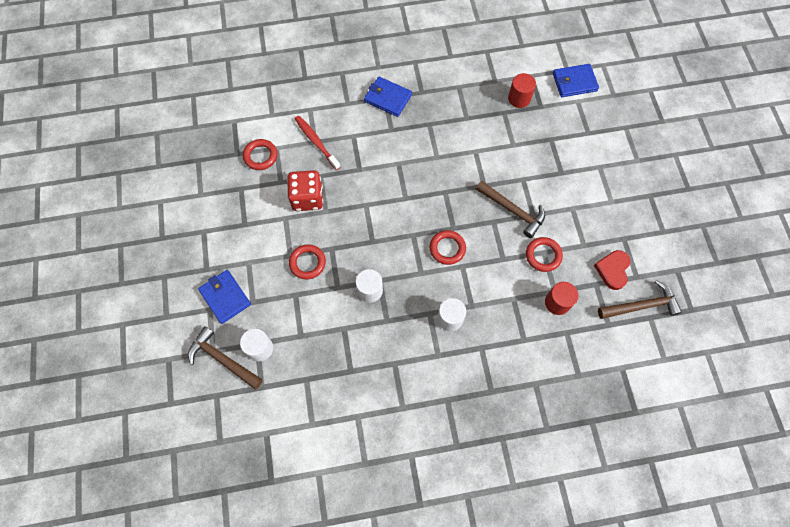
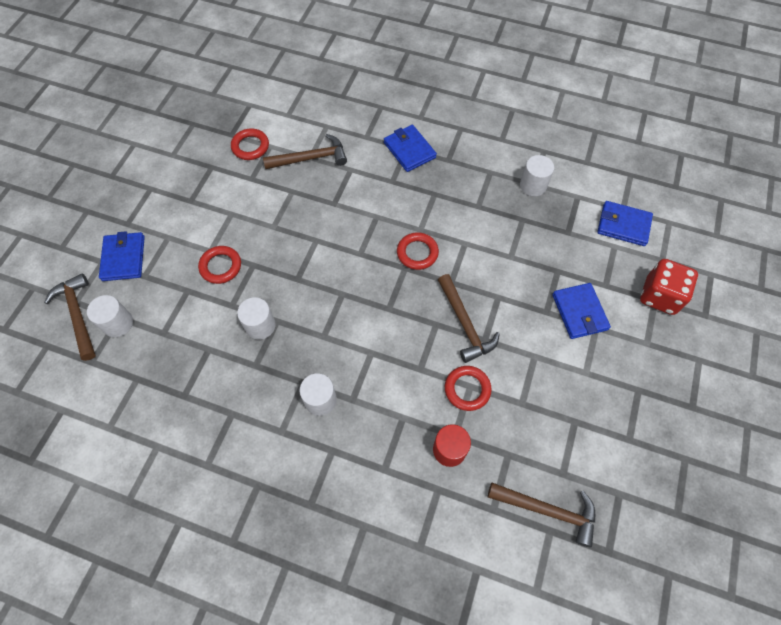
camera: 30 degrees right, 5 degrees down
red dice [287,170,323,211] -> red dice moved to [640,259,698,315]
red toothbrush [295,116,340,170] -> brown hammer [263,134,347,169]
red ring [430,230,466,265] -> red ring moved to [397,232,439,270]
red cylinder [508,73,536,108] -> none
red heart [594,250,630,290] -> none
none -> white cylinder [520,155,554,196]
none -> blue wallet [552,283,611,339]

